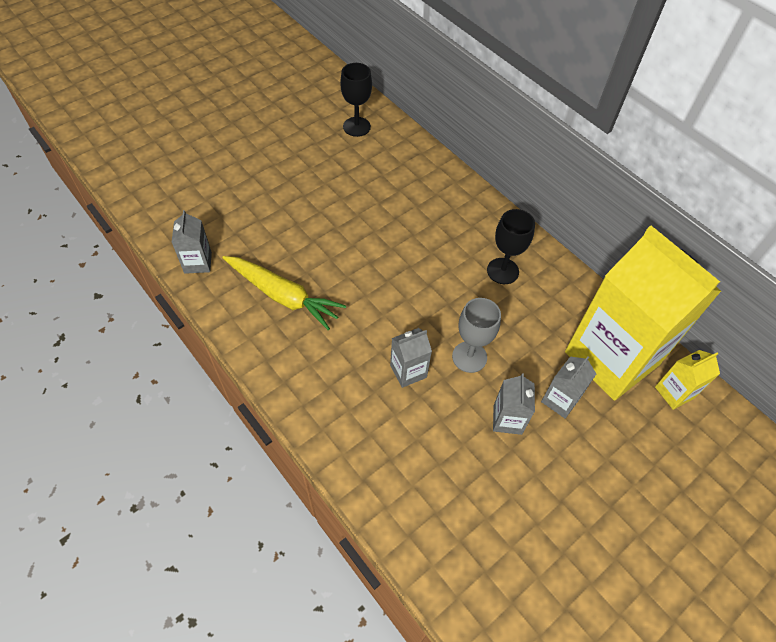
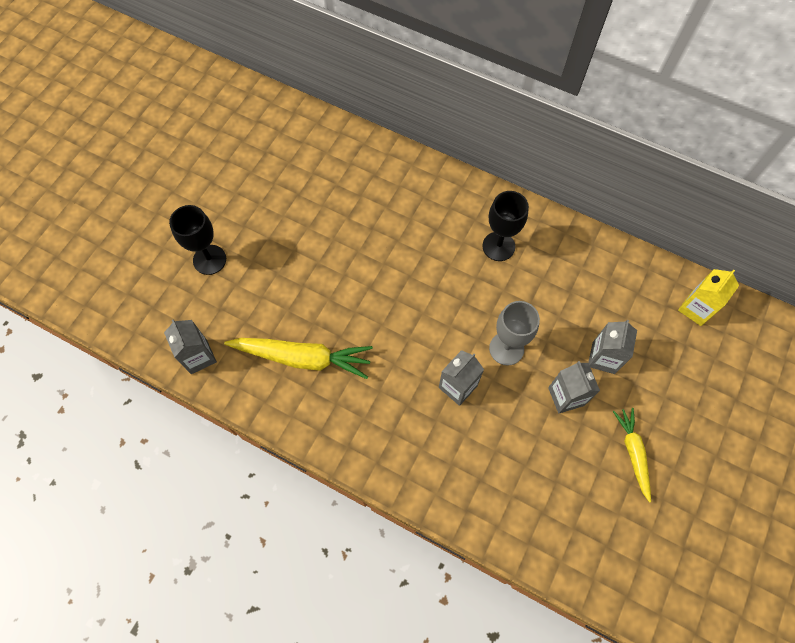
camera: 20 degrees left, 10 degrees up
black goblet [340,63,372,137] -> black goblet moved to [169,205,226,275]
yellow carton [565,226,721,401] -> none
none -> yellow carrot [613,408,651,503]

